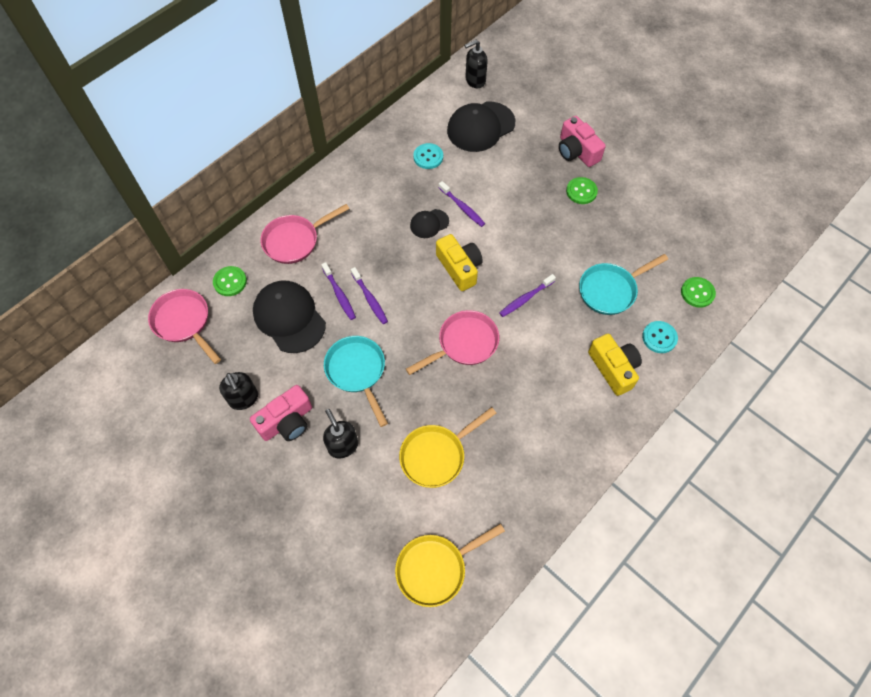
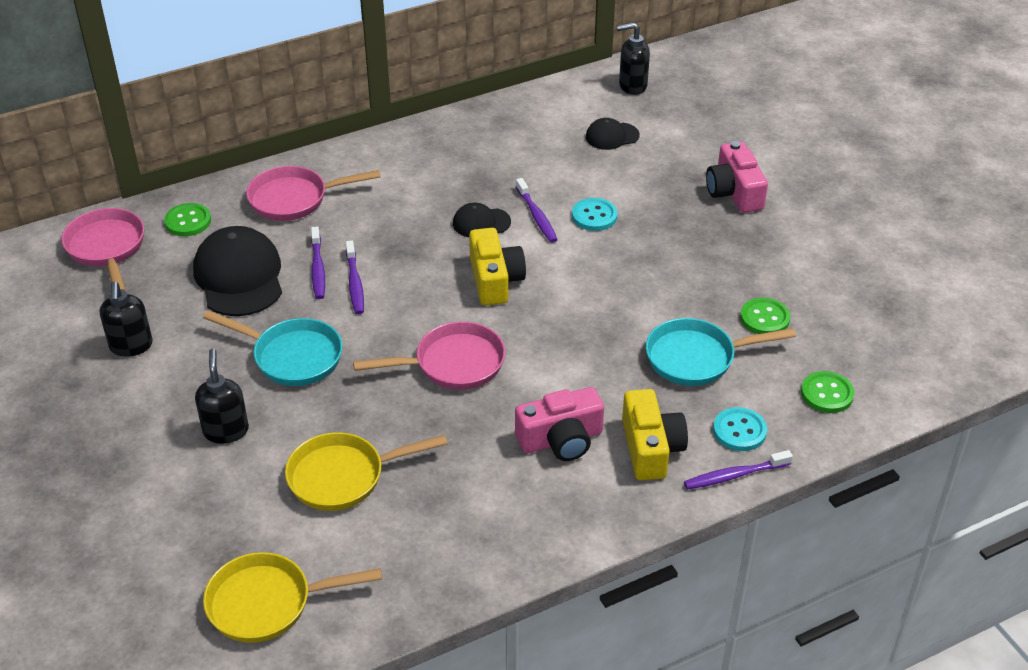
camera: 20 degrees right, 20 degrees down
pink camera [250,385,312,441] -> pink camera moved to [515,387,604,461]
turquoise pan [324,336,388,427] -> turquoise pan turned 120 degrees clockwise [203,310,343,386]
turquoise button [413,143,443,169] -> turquoise button moved to [572,198,617,231]
black cap [447,102,515,152] -> black cap [586,118,640,150], size x0.52
purple toothbrush [499,274,556,317] -> purple toothbrush moved to [684,450,793,489]
green button [566,177,598,204] -> green button moved to [740,297,790,334]

